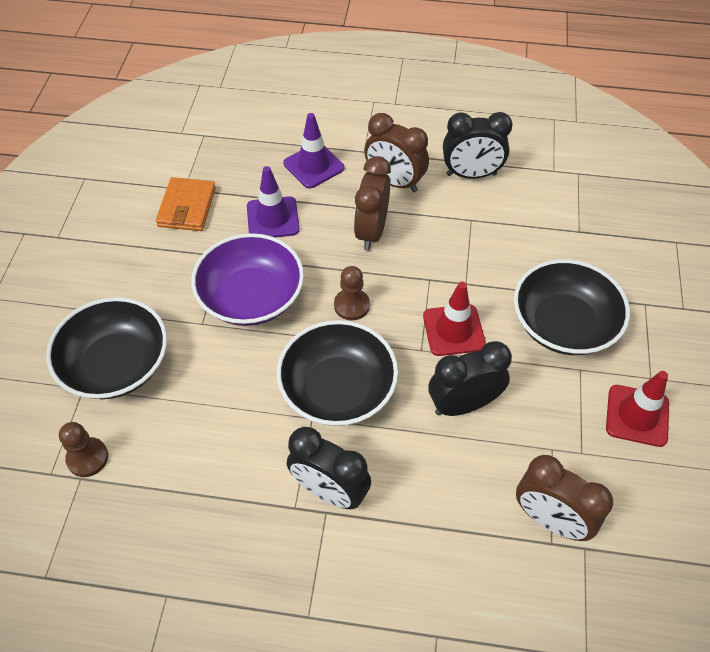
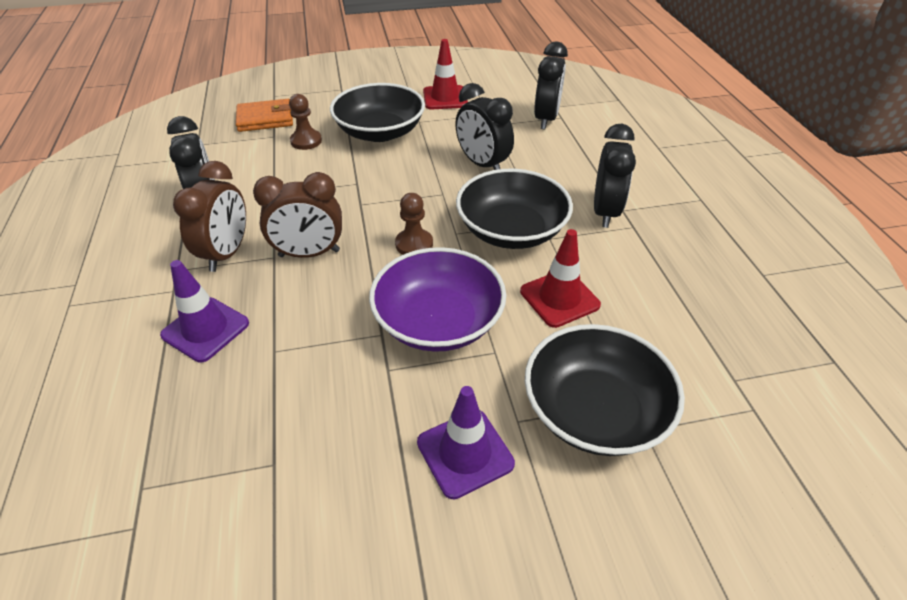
camera: 110 degrees left, 10 degrees down
brown pawn [59,422,108,477] -> brown pawn moved to [289,94,322,150]
orange wallet [156,177,216,231] -> orange wallet moved to [236,99,293,132]
purple traffic cone [247,166,300,238] -> purple traffic cone moved to [417,386,515,500]
red traffic cone [423,282,486,356] -> red traffic cone moved to [520,229,601,328]
brown clock [516,455,613,541] -> black clock [534,42,568,129]

